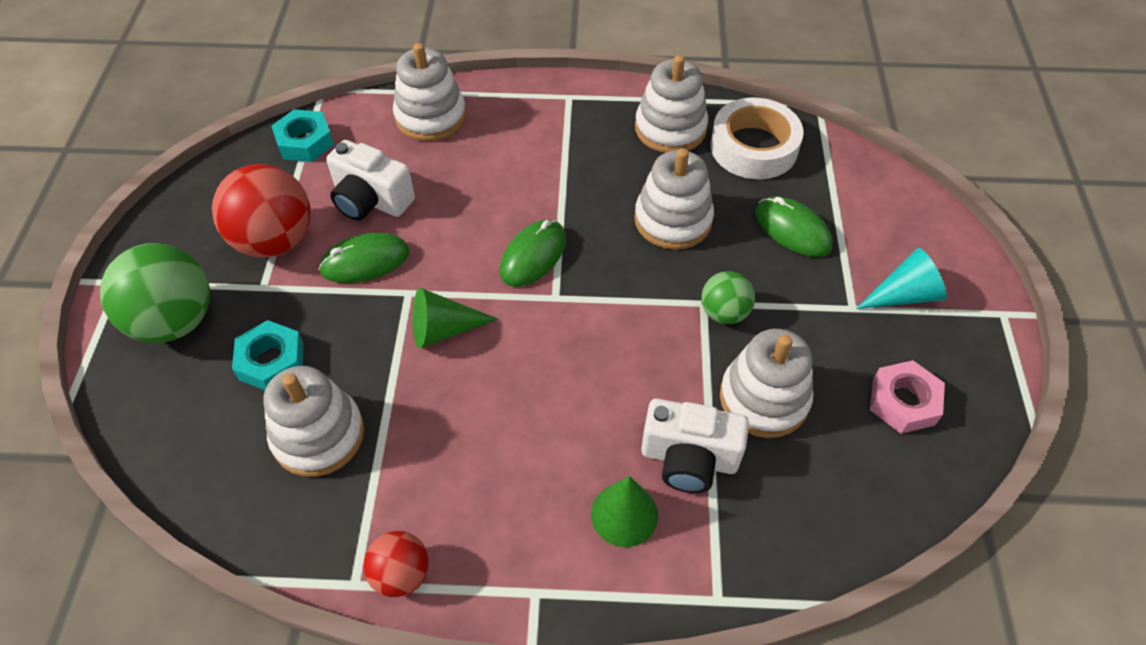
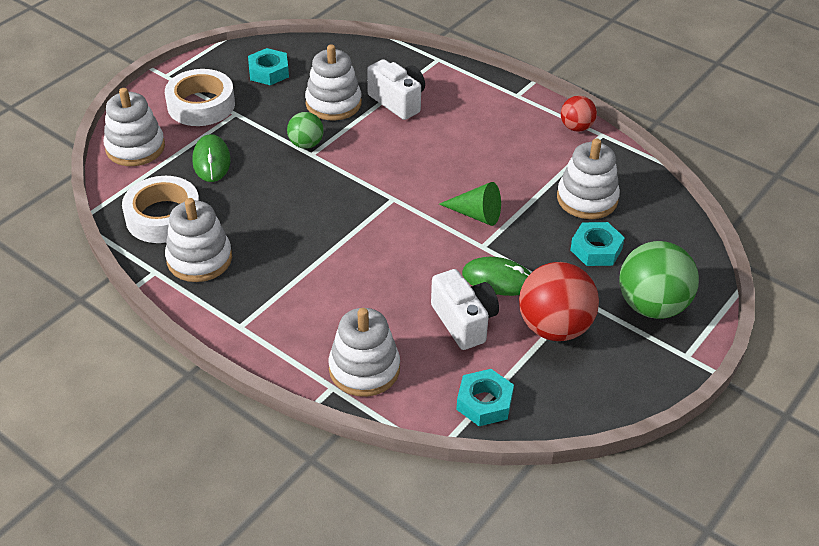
camera: 145 degrees left, 10 degrees down
green mouse [500,220,566,287] -> none
green cone [591,476,658,547] -> none
white stacking toy [634,148,714,250] -> white stacking toy moved to [104,88,165,166]
turquoise cone [856,248,946,309] -> white tape [165,69,235,126]
pink nut [870,360,945,434] -> turquoise nut [248,48,289,85]

